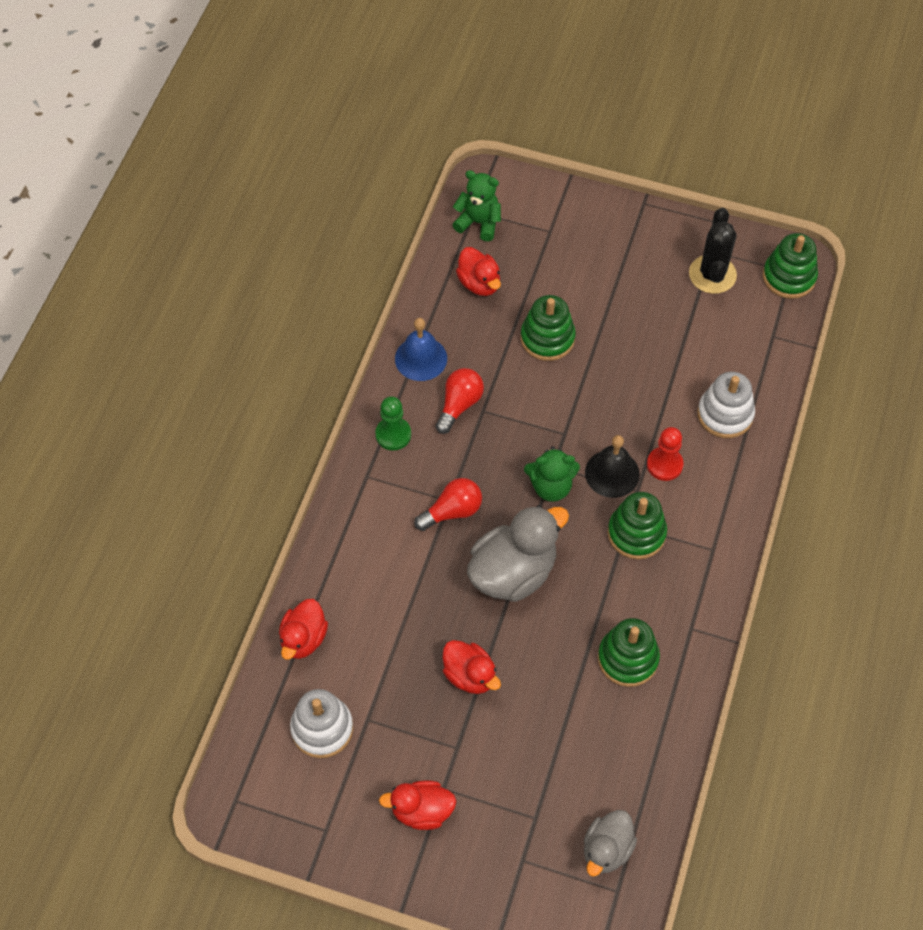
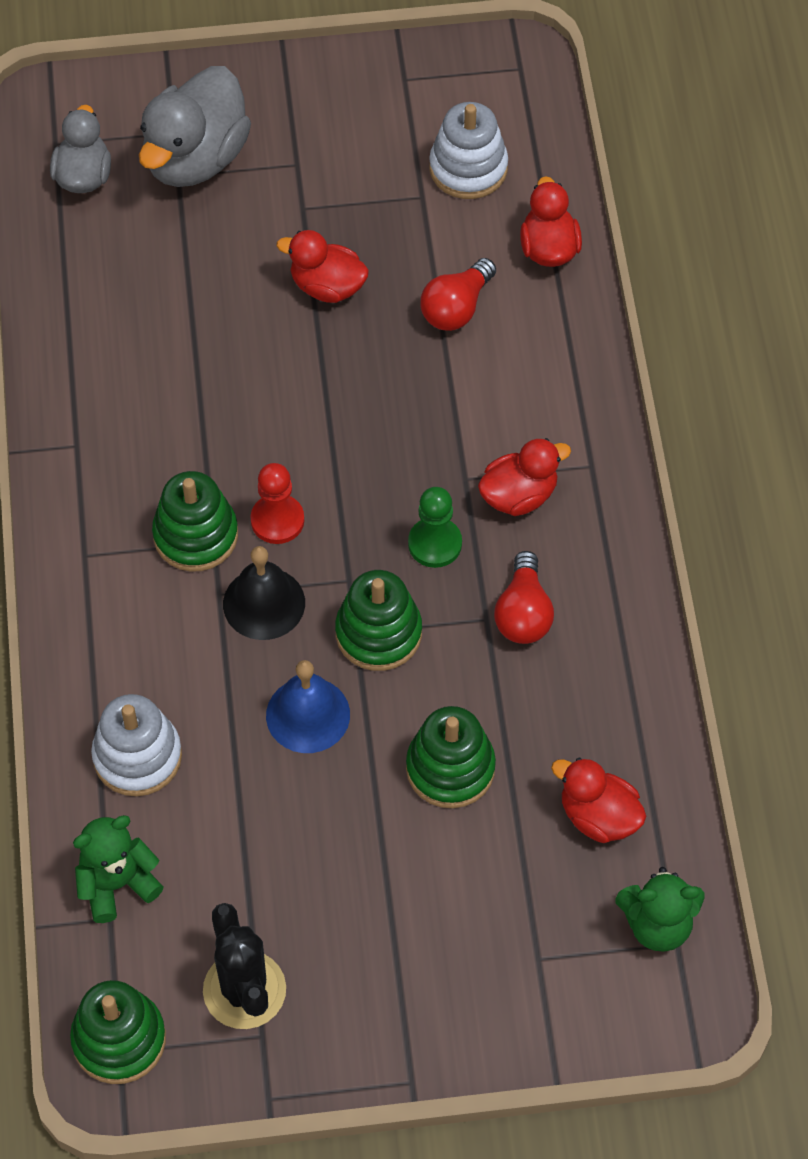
camera: 155 degrees right, 0 degrees up
green pawn [375,396,411,450] -> green pawn moved to [408,487,462,568]
red duck [379,780,456,830] -> red duck moved to [478,438,571,516]
blue bell [395,318,447,381] -> blue bell moved to [266,660,350,753]
red light bulb [414,478,482,531] -> red light bulb moved to [420,258,496,331]
grey duck [467,505,569,602] -> grey duck moved to [139,66,251,187]
green teddy bear [524,446,580,502] -> green teddy bear moved to [73,815,163,923]
green stacking toy [598,618,660,687] -> green stacking toy moved to [335,570,422,671]
red pawn [647,427,684,481] -> red pawn moved to [250,463,304,544]

